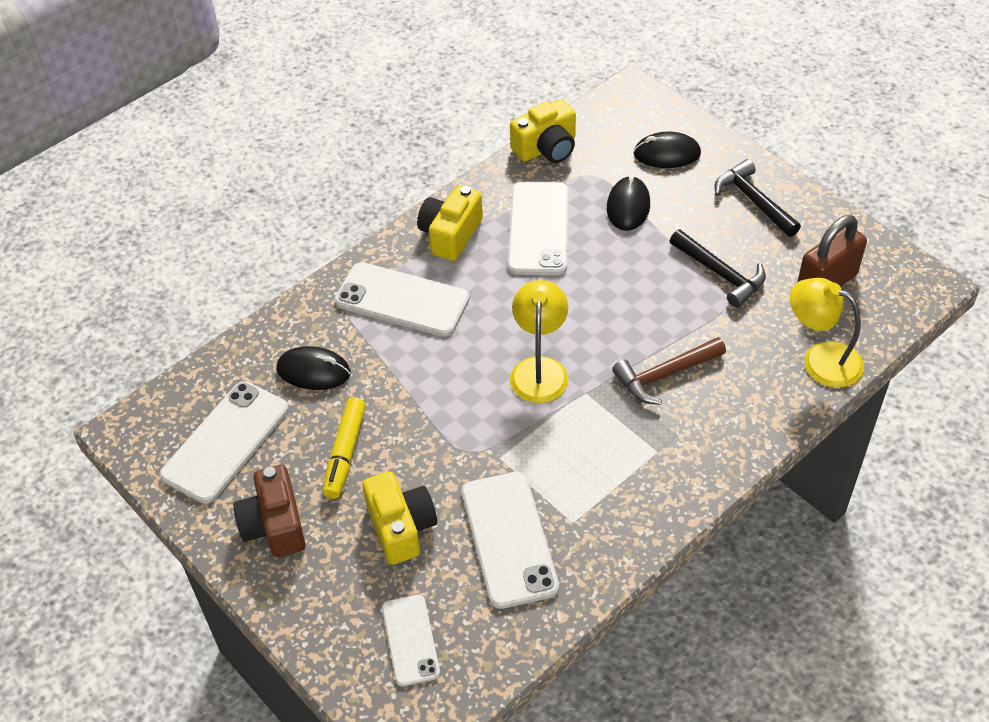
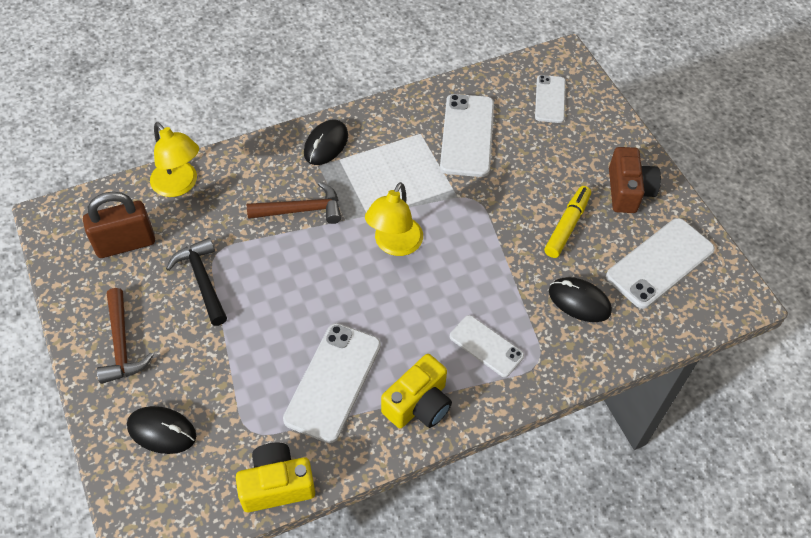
camera: 165 degrees left, 5 degrees up
white phone [335,262,470,337] -> white phone [450,315,524,377], size x0.61
yellow camera [362,471,437,565] -> none
black mouse [607,175,650,231] -> black mouse moved to [304,119,348,165]
black hammer [715,159,801,237] -> brown hammer [97,288,153,384]

